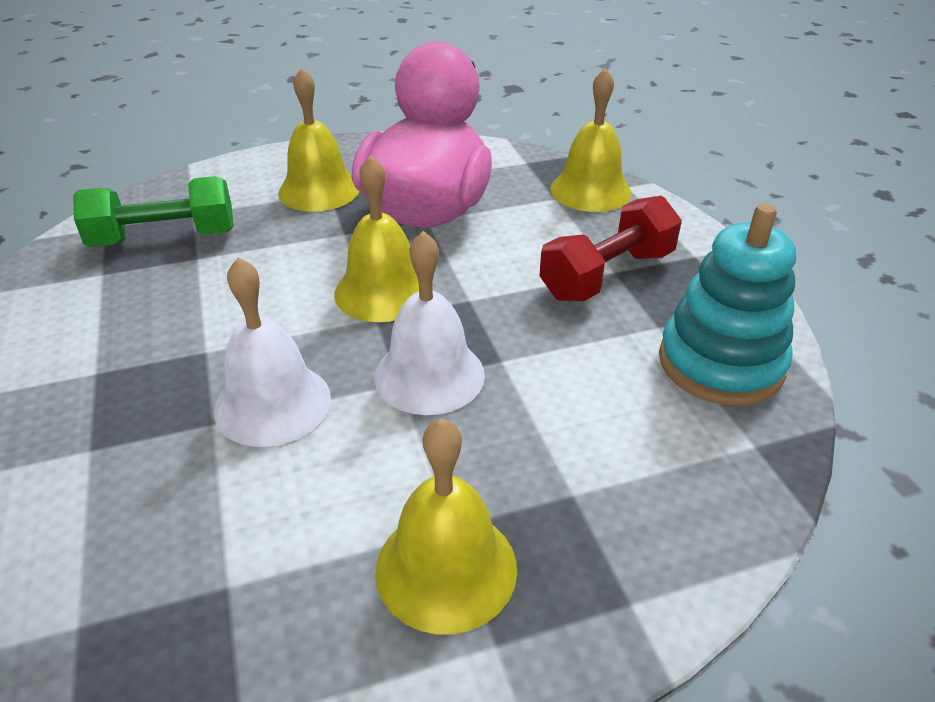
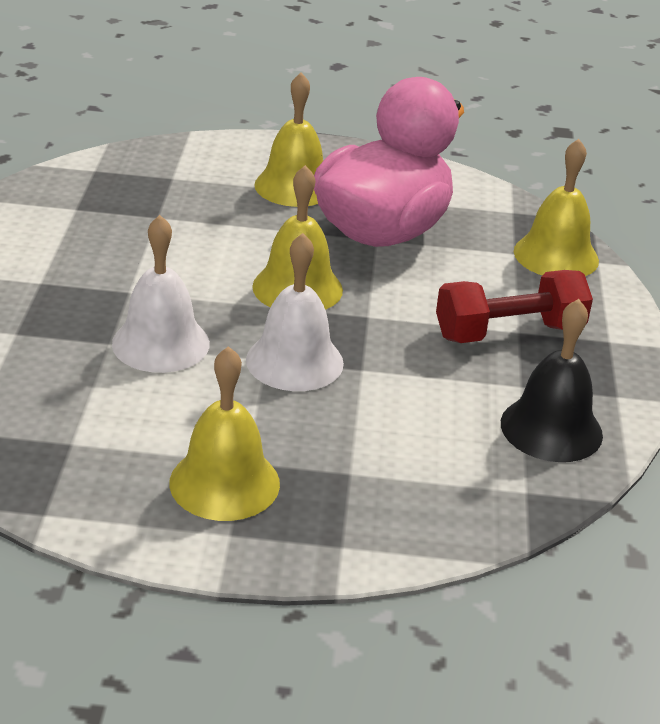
camera: 20 degrees right, 5 degrees down
green dumbbell [73,176,234,247] -> none
turquoise stacking toy [659,203,796,406] -> black bell [501,299,603,462]

